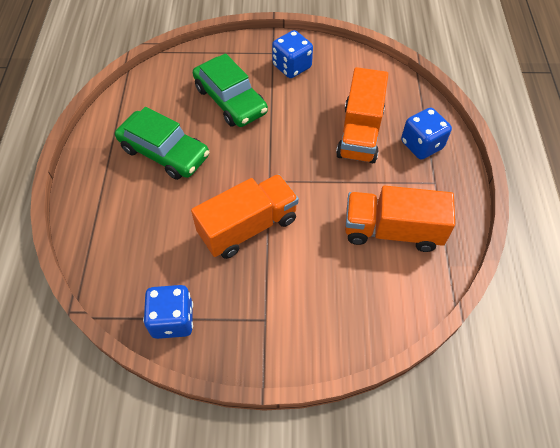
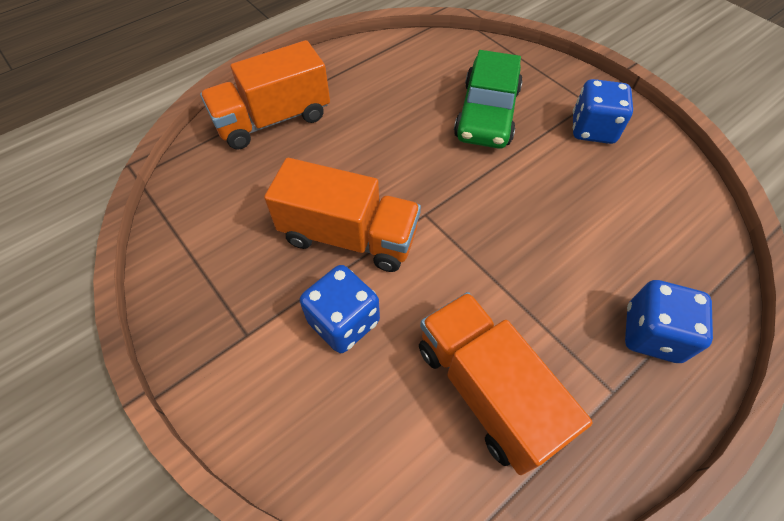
camera: 50 degrees right, 0 degrees up
green car [115,107,209,180] -> none
blue dice [143,285,193,339] -> blue dice moved to [300,265,380,353]
orange truck [336,67,388,163] -> orange truck moved to [200,40,330,150]

